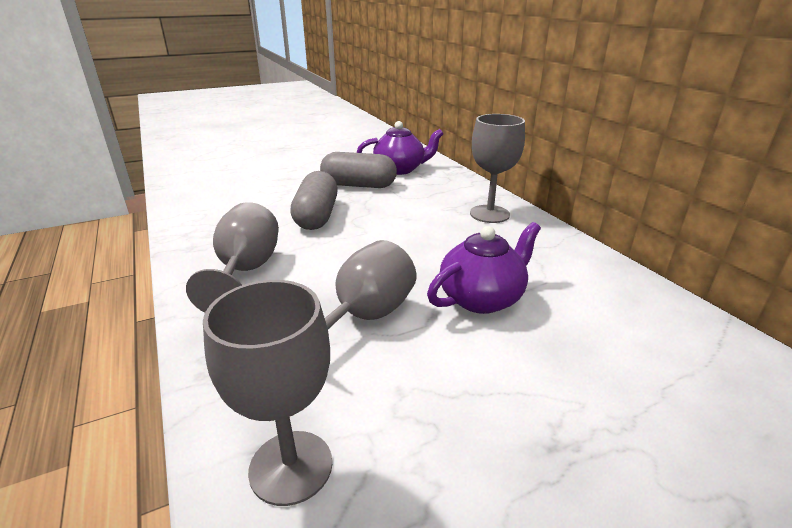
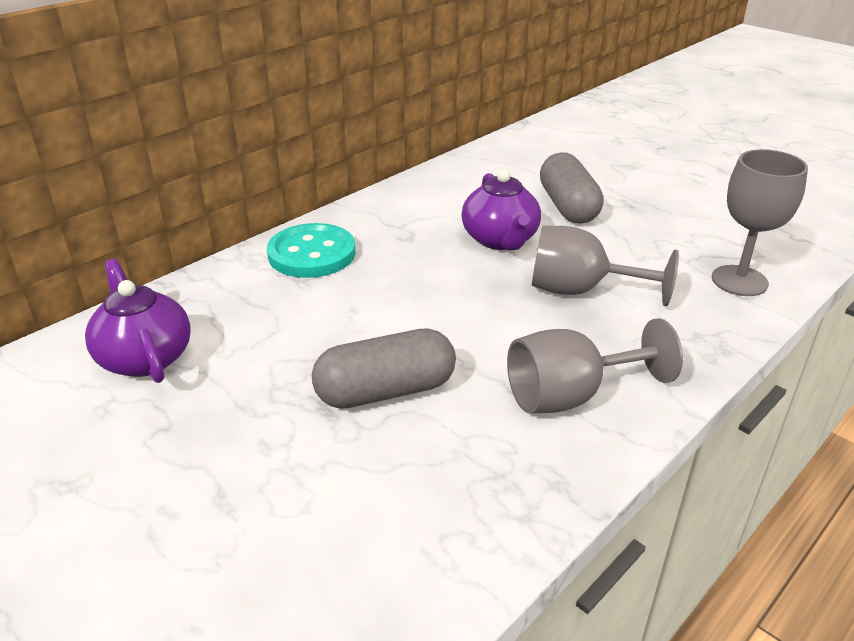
camera: 110 degrees left, 5 degrees up
grey capsule [320,152,397,188] -> grey capsule moved to [540,152,604,223]
purple teapot [427,222,541,314] -> purple teapot turned 135 degrees counterclockwise [461,169,541,250]
grey goblet [470,114,525,223] -> turquoise button [267,223,355,278]

